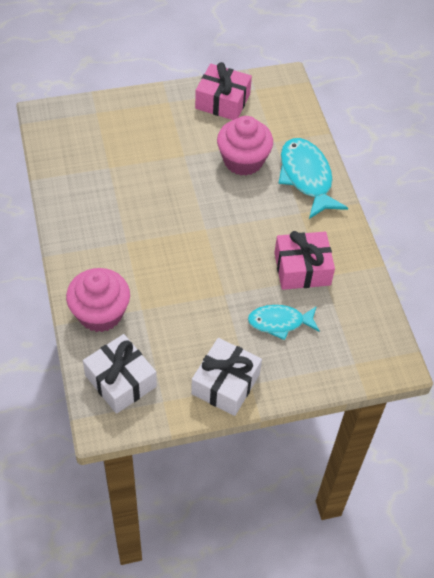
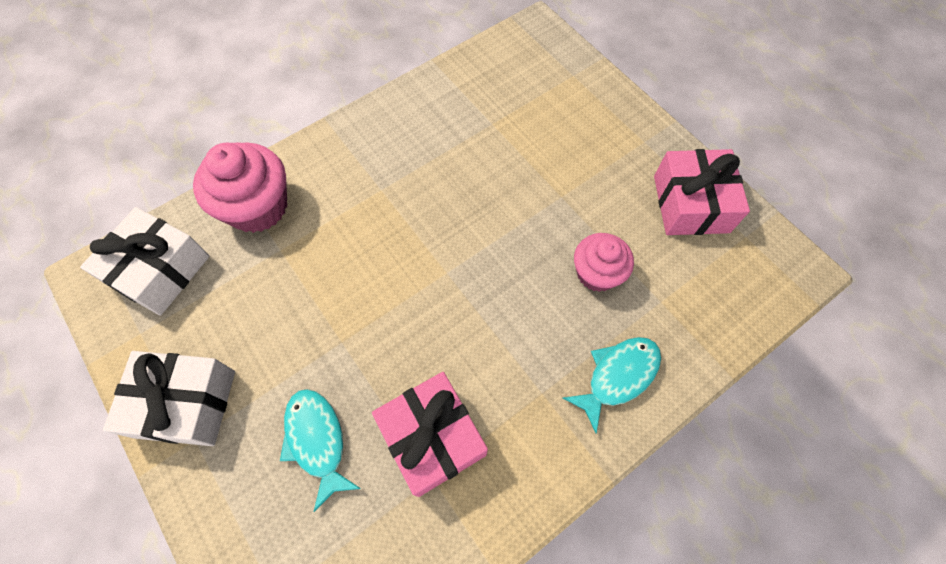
camera: 70 degrees right, 10 degrees up
pink cupcake [217,116,273,176] -> pink cupcake [574,233,634,292], size x0.64
turquoise fish [278,138,348,219] -> turquoise fish [563,337,661,434], size x0.64

